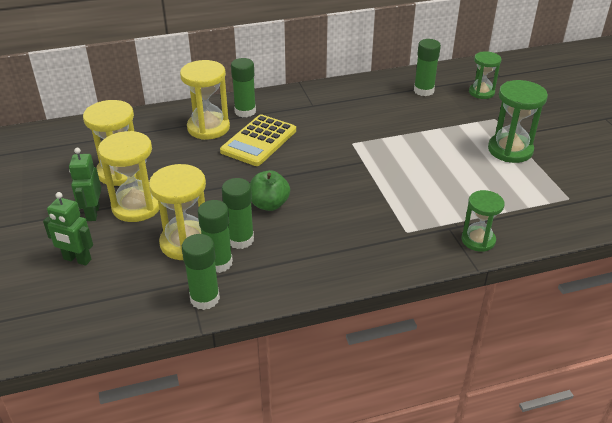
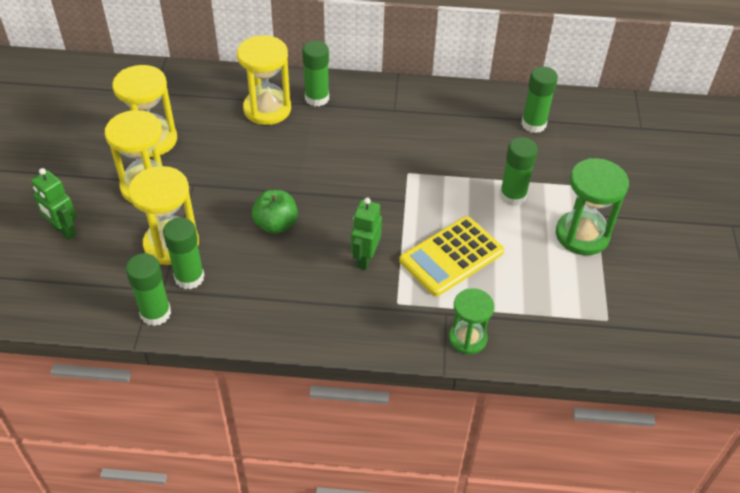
camera: 20 degrees right, 10 degrees up
green robot [69,148,101,221] -> green robot moved to [351,198,382,270]
yellow calculator [220,114,296,166] -> yellow calculator moved to [399,216,504,296]
green glue stick [222,178,254,249] -> green glue stick moved to [499,137,538,206]
green hourglass [469,51,501,99] -> none

